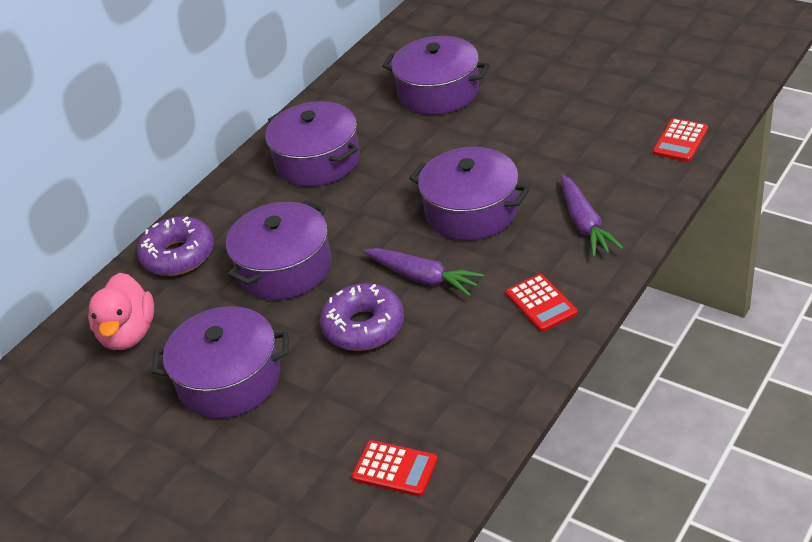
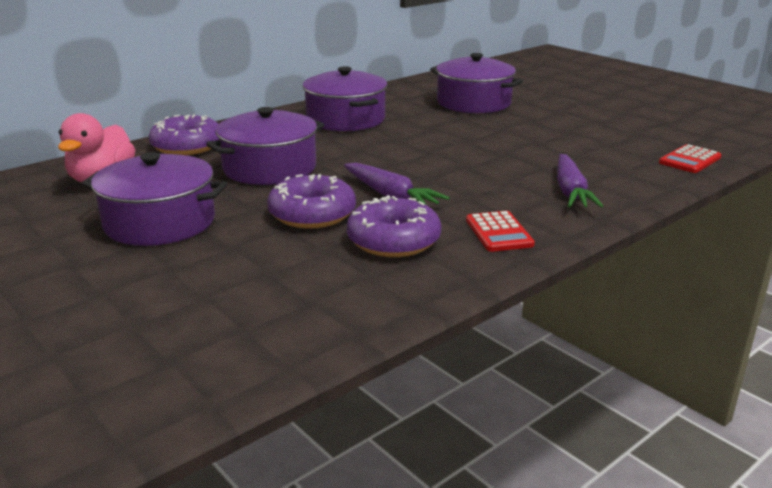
camera: 10 degrees right, 15 degrees down
red calculator [352,440,438,496] -> none
purple pot [409,147,530,241] -> none
none -> purple donut [347,195,441,257]

